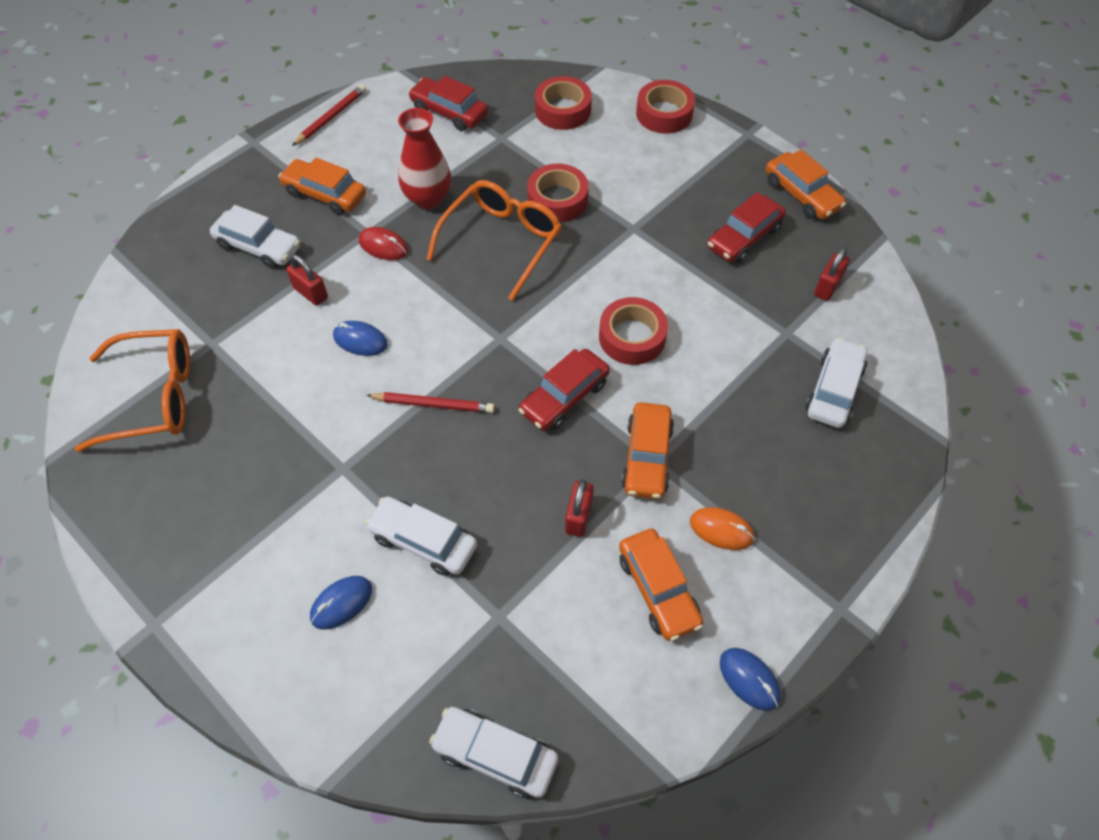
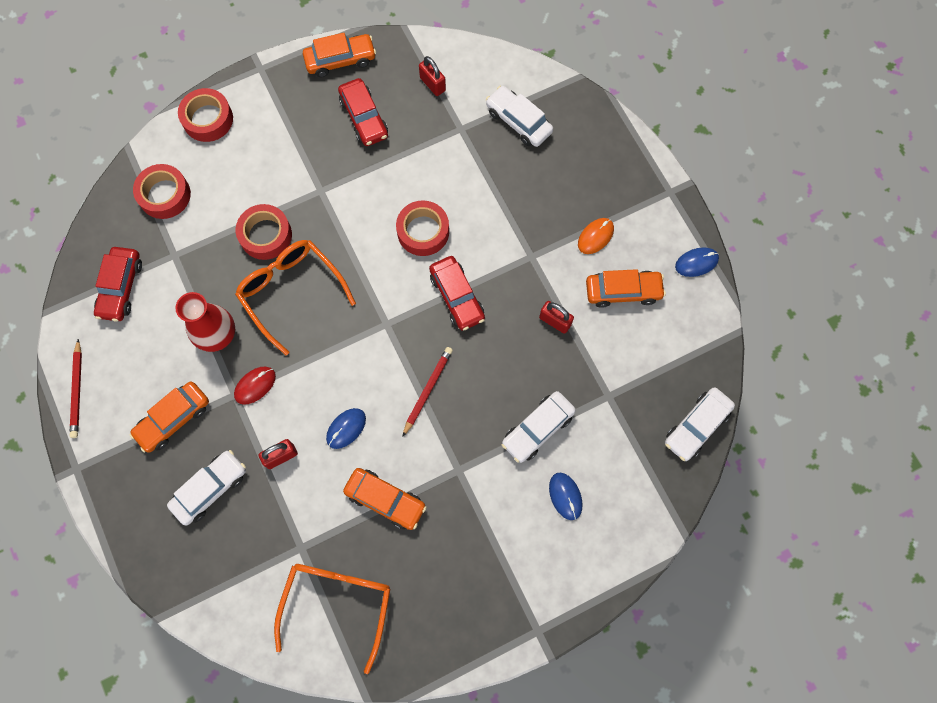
camera: 70 degrees left, 15 degrees up
red pencil [292,85,366,146] -> red pencil turned 150 degrees counterclockwise [70,339,82,438]
red car [408,76,488,131] -> red car turned 45 degrees counterclockwise [94,247,142,322]
orange car [621,402,674,499] -> orange car moved to [343,468,427,530]

